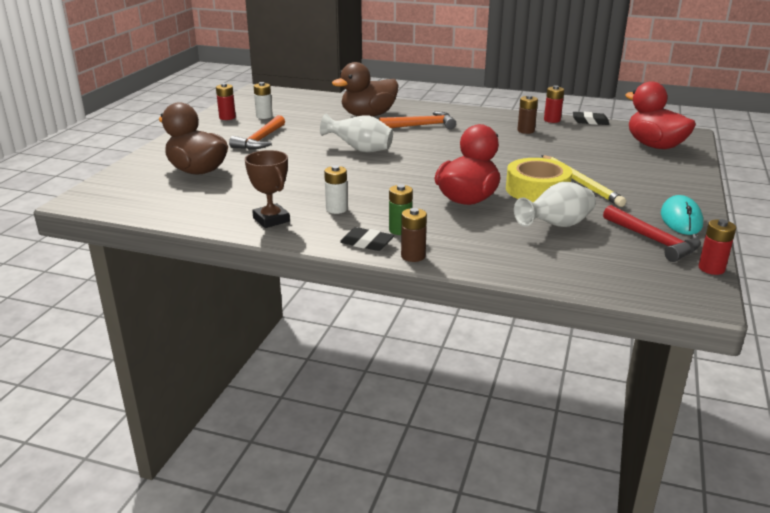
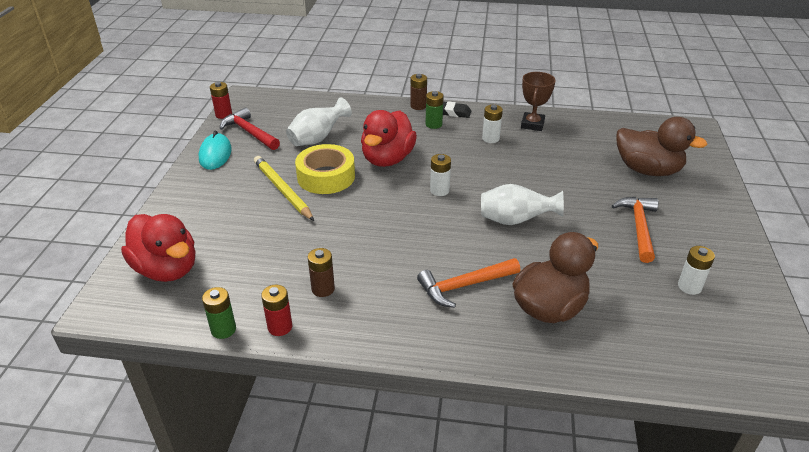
camera: 170 degrees right, 10 degrees up
red battery [216,83,236,120] -> none
brown trophy [245,150,290,228] -> brown trophy turned 60 degrees clockwise [521,72,556,131]
black eraser [573,112,609,125] -> green battery [202,287,236,339]
none -> white battery [430,154,451,196]

